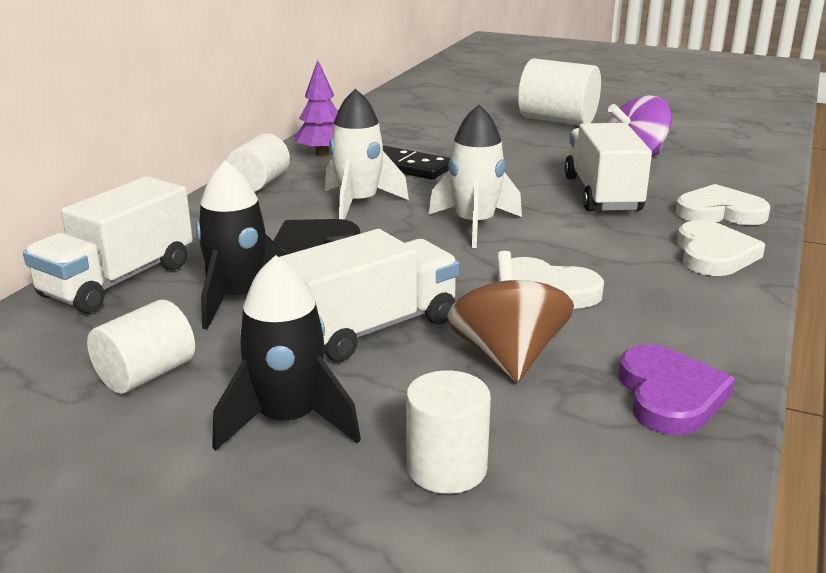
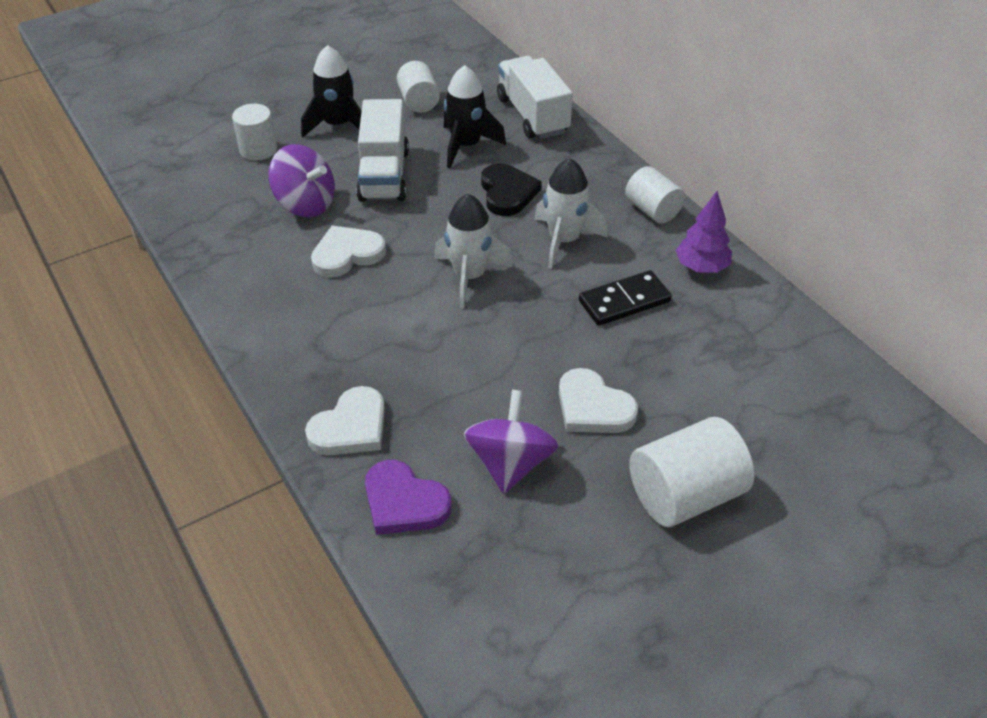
camera: 125 degrees right, 20 degrees up
brown spinning top [447,251,574,383] -> purple spinning top [268,144,335,217]
white truck [564,123,652,212] -> none
purple heart [619,344,735,435] -> purple heart moved to [365,460,452,535]
white heart [677,220,765,276] -> white heart moved to [559,368,638,433]

